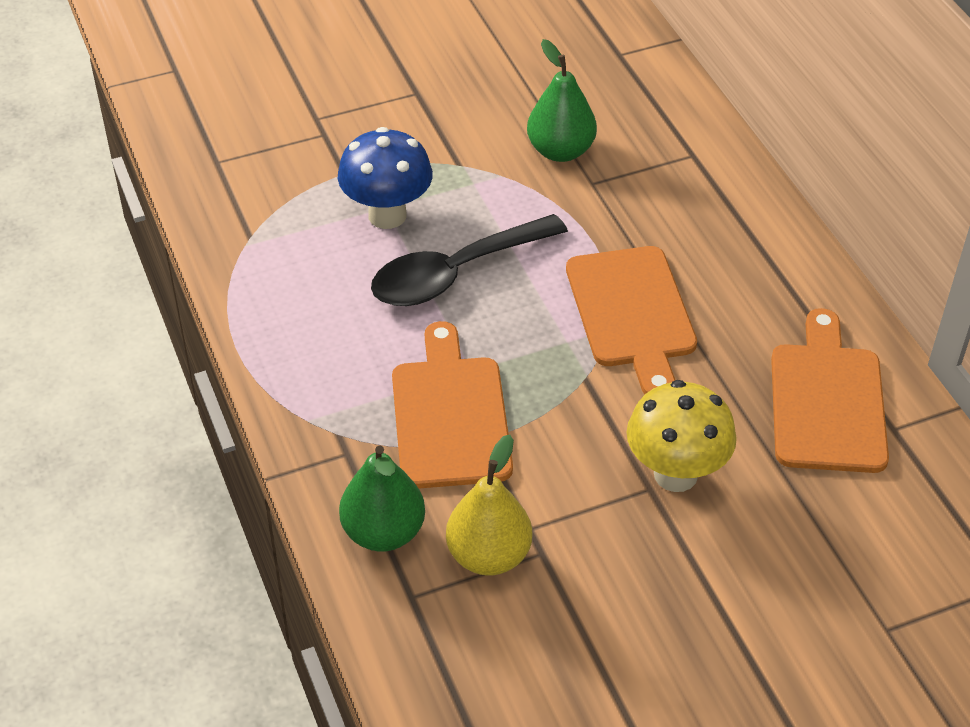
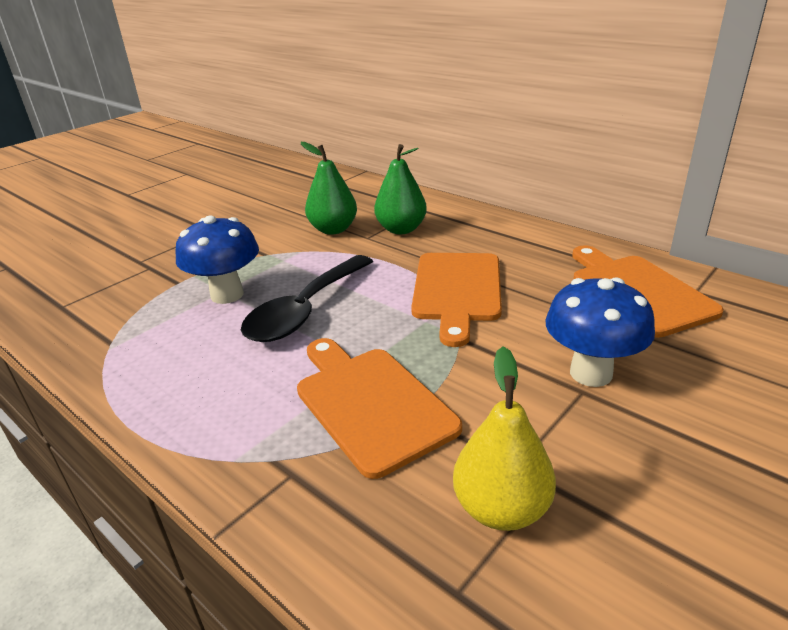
camera: 25 degrees left, 15 degrees down
green pear [339,446,425,552] -> green pear moved to [374,144,427,234]
orange cutting board [566,246,697,395] -> orange cutting board turned 45 degrees clockwise [411,253,502,347]
yellow mushroom [627,380,737,492] -> blue mushroom [545,277,655,387]

